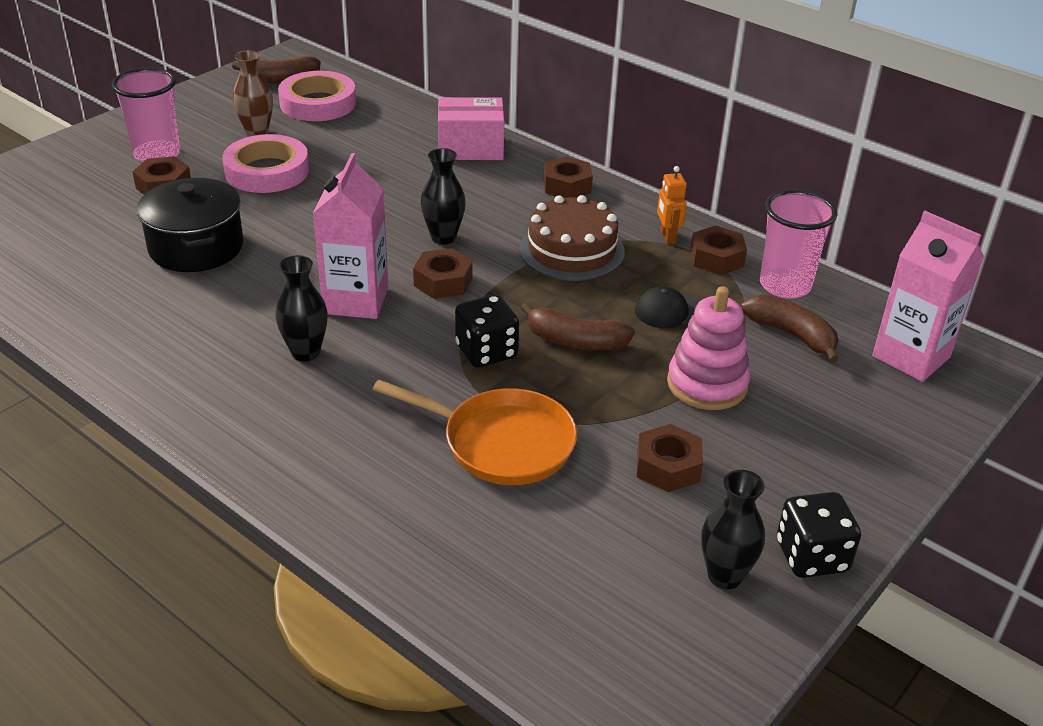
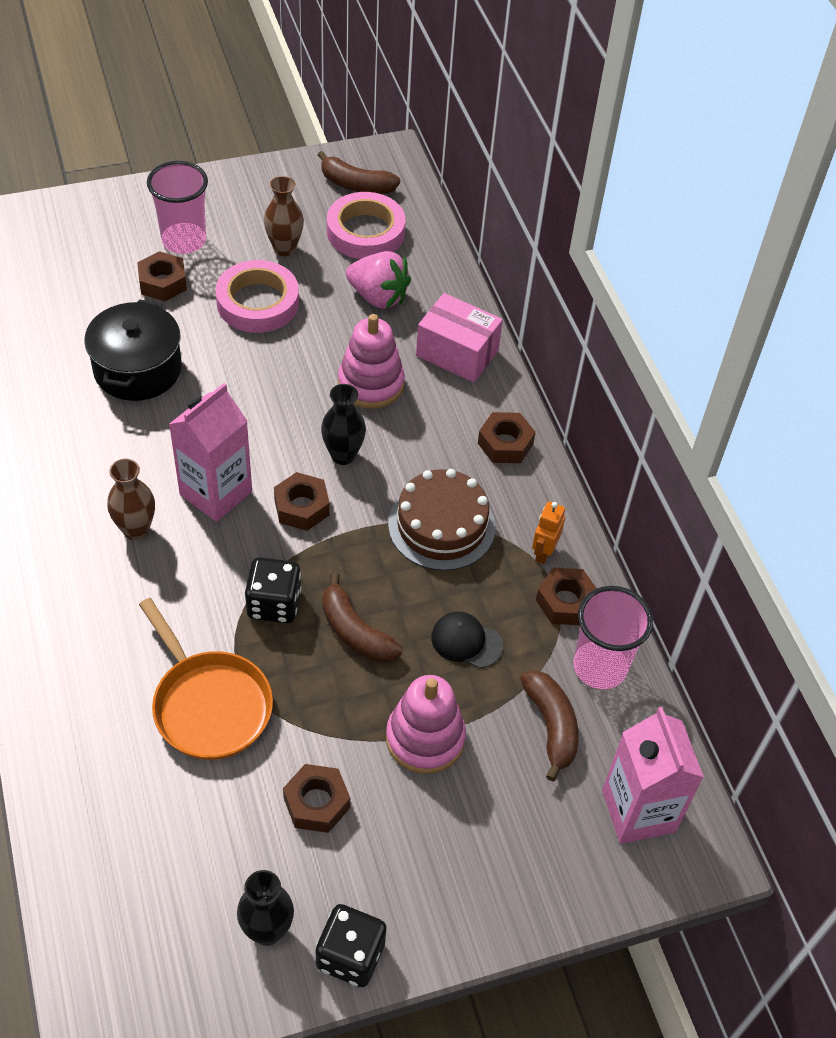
camera: 30 degrees right, 15 degrees up
black vase [275,255,328,362] -> brown vase [107,459,155,540]
none -> pink stacking toy [338,314,405,409]
none -> pink strawberry [346,251,411,309]

